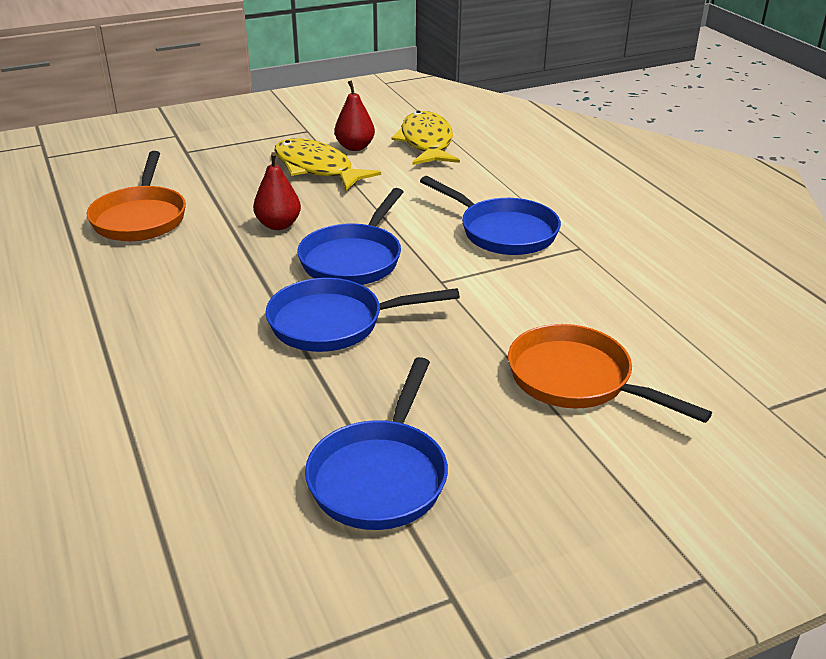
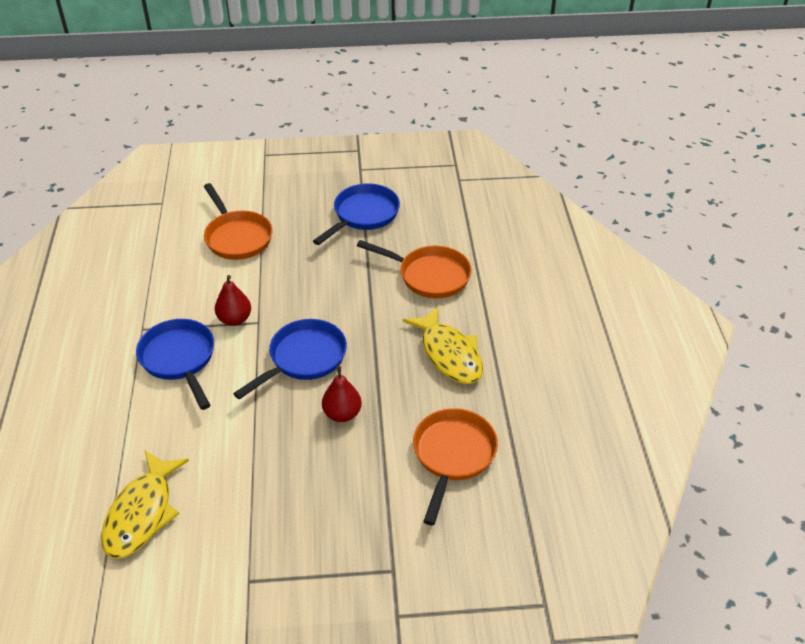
camera: 160 degrees left, 10 degrees up
blue pan [265,278,460,352] -> none
yellow fish [274,138,381,191] -> yellow fish moved to [403,306,483,384]
red pear [334,80,375,151] -> red pear moved to [215,275,251,326]
none -> orange pan [357,240,472,298]

